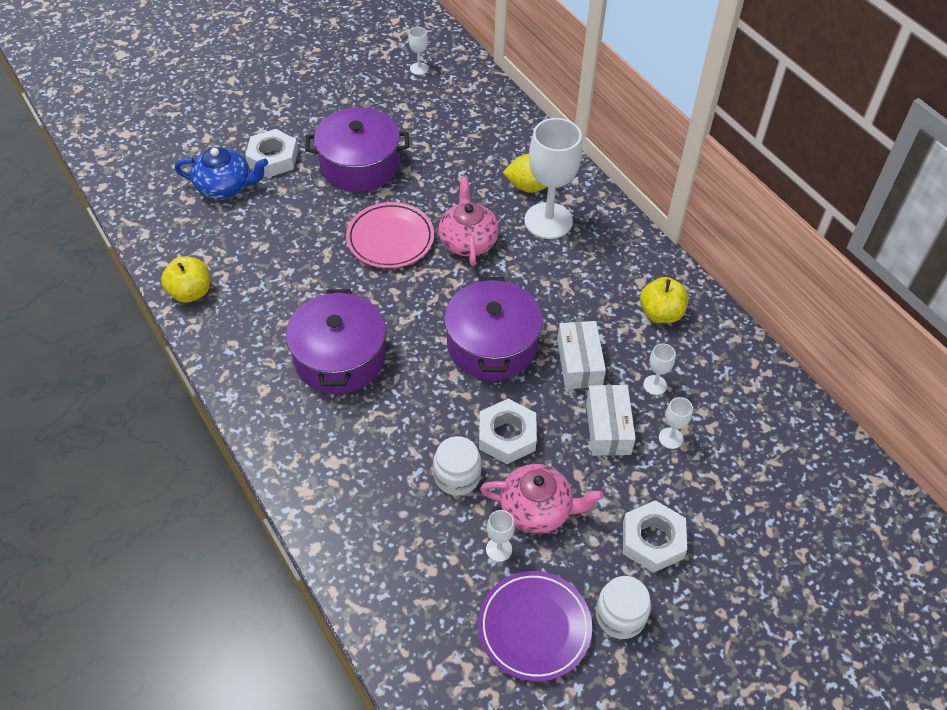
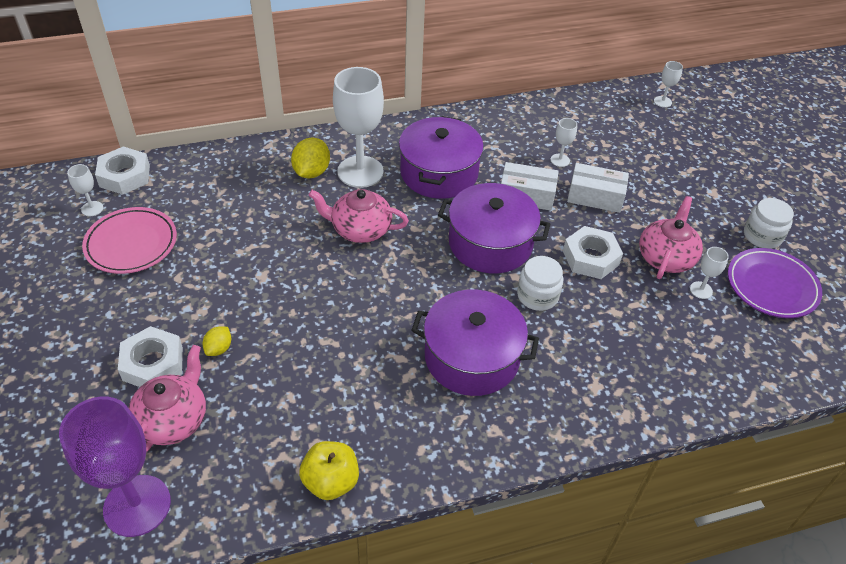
camera: 75 degrees left, 5 degrees down
blue teapot [175,147,268,199] -> pink teapot [129,345,206,452]
purple pot [305,107,409,192] -> purple pot moved to [399,116,484,199]
pink plate [346,202,434,268] -> pink plate moved to [82,207,177,274]
white jar [433,436,482,496] -> white jar moved to [517,256,563,311]
white nut [623,500,687,573] -> white nut moved to [95,147,150,195]
yellow apple [640,277,689,323] -> none
white goblet [659,397,693,449] -> white goblet moved to [654,61,683,108]
none -> purple goblet [59,396,171,537]
none -> yellow lemon [202,326,231,356]

